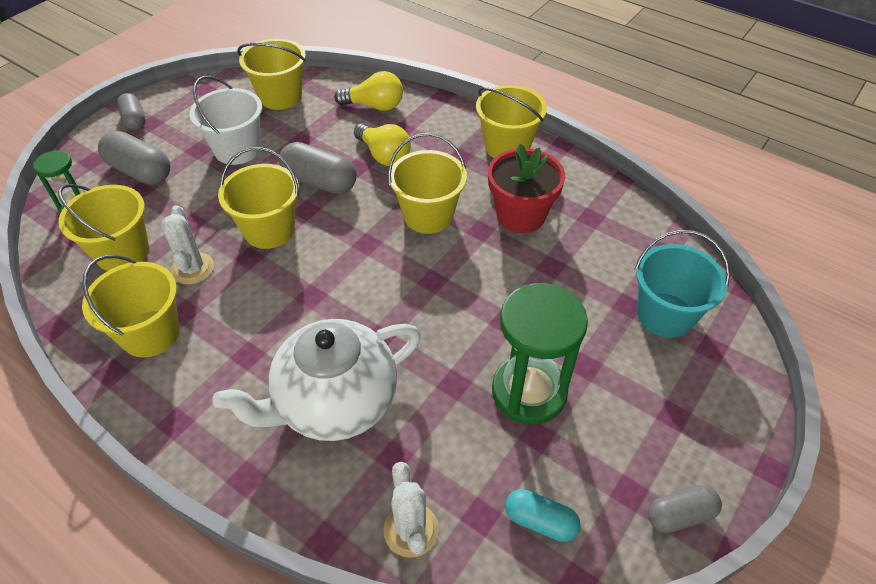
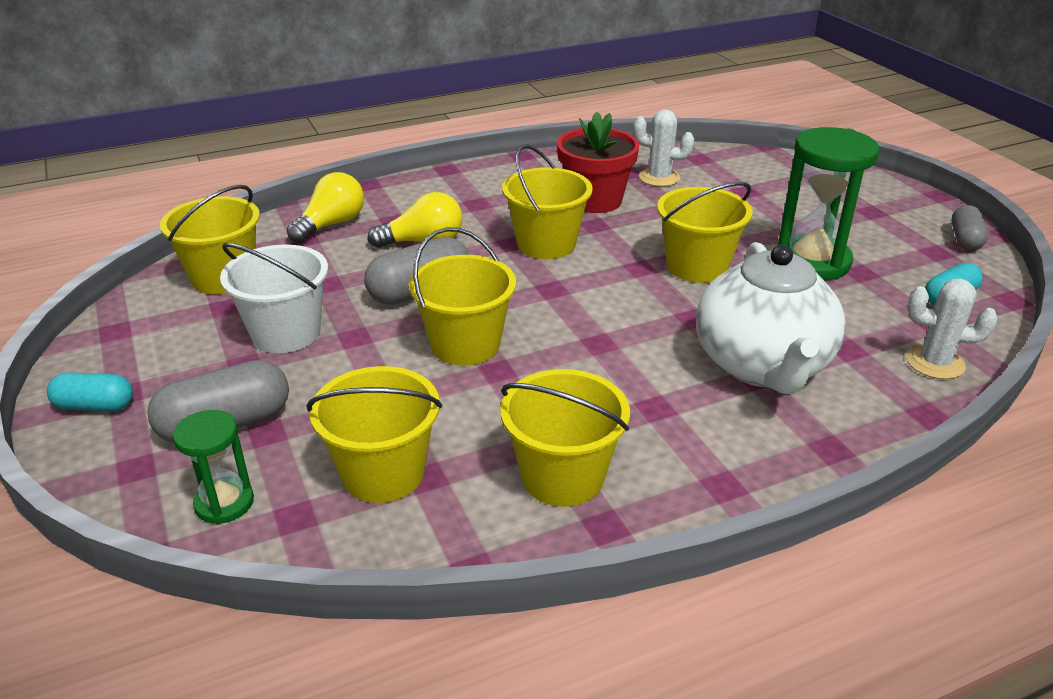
camera: 60 degrees left, 15 degrees down
grey capsule [117,93,146,130] -> turquoise capsule [47,372,133,412]
white cactus [161,205,214,284] -> white cactus moved to [633,110,694,187]
yellow bucket [476,85,547,158] -> yellow bucket moved to [657,182,753,283]
turquoise bucket [634,230,730,338] -> none

